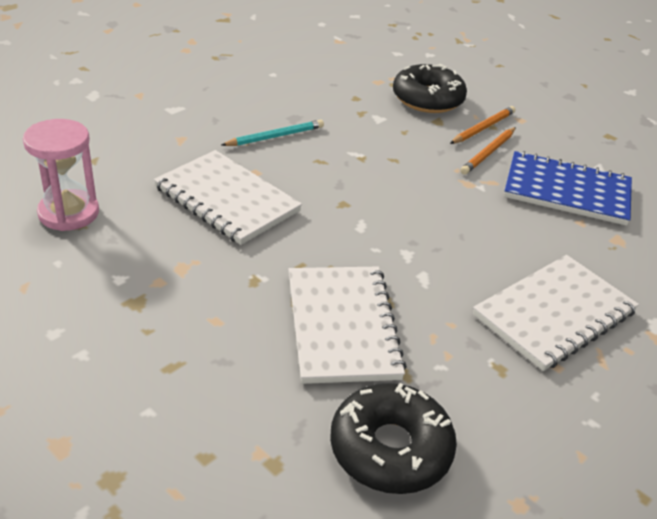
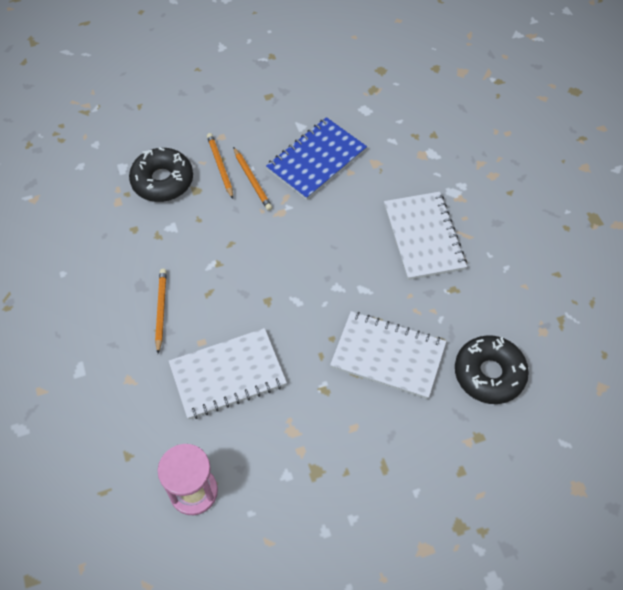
camera: 60 degrees left, 20 degrees up
turquoise pencil [221,119,324,146] -> orange pencil [155,269,167,353]

